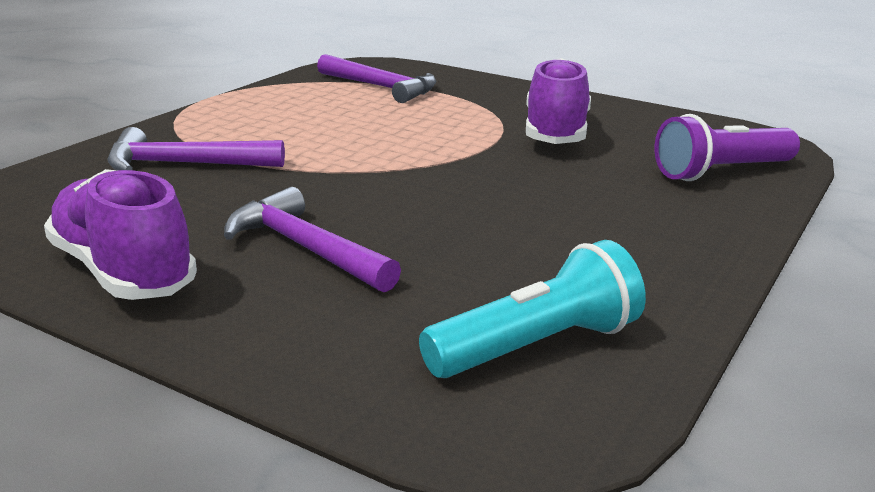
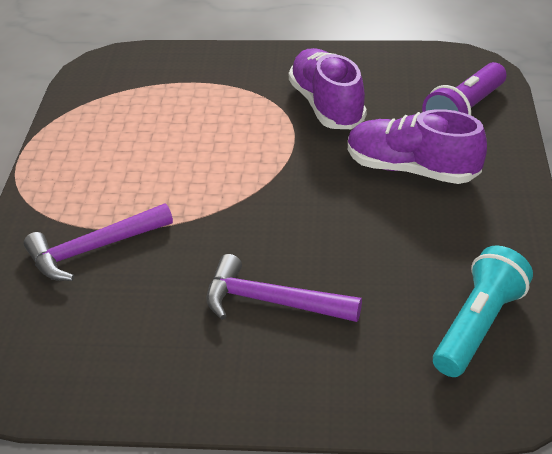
camera: 25 degrees left, 15 degrees up
purple shoe [44,169,197,300] -> purple shoe moved to [348,109,487,184]
purple hammer [317,54,436,103] -> none

